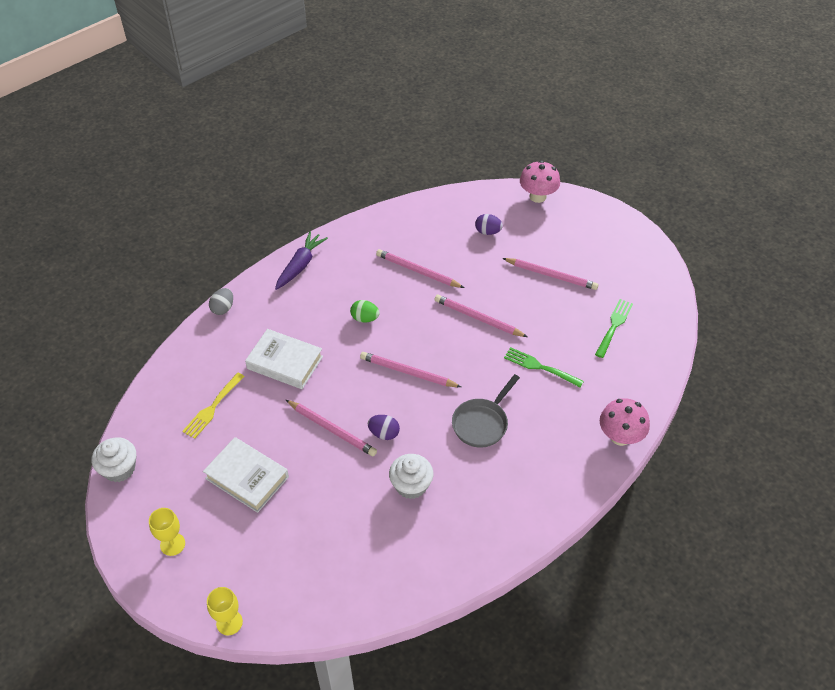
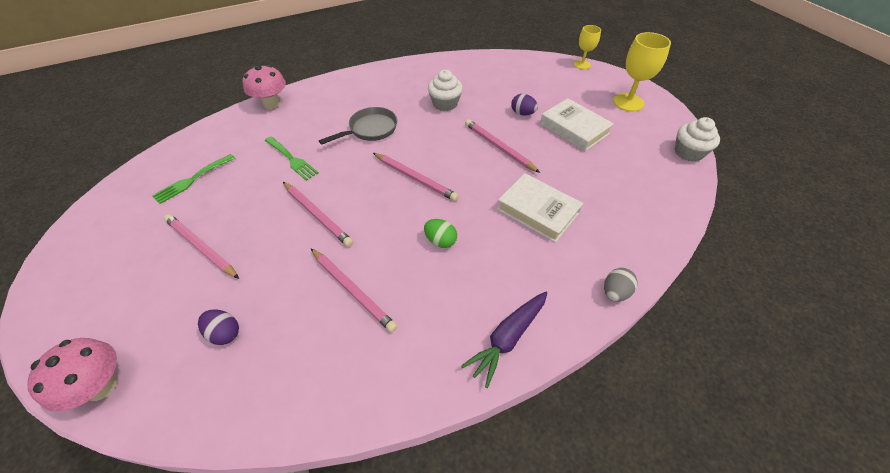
camera: 165 degrees left, 0 degrees up
yellow goblet [149,508,185,556] -> yellow goblet [613,32,671,112], size x1.61
yellow fork [182,373,245,439] -> none
purple egg [368,415,400,440] -> purple egg moved to [511,94,538,115]

